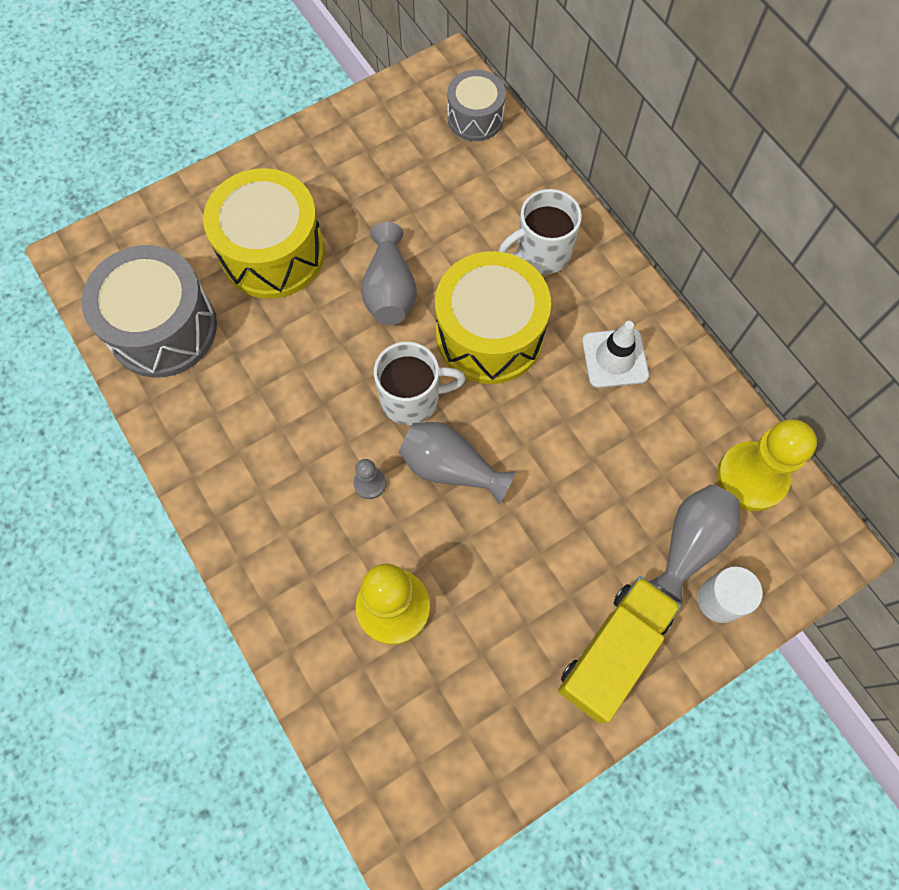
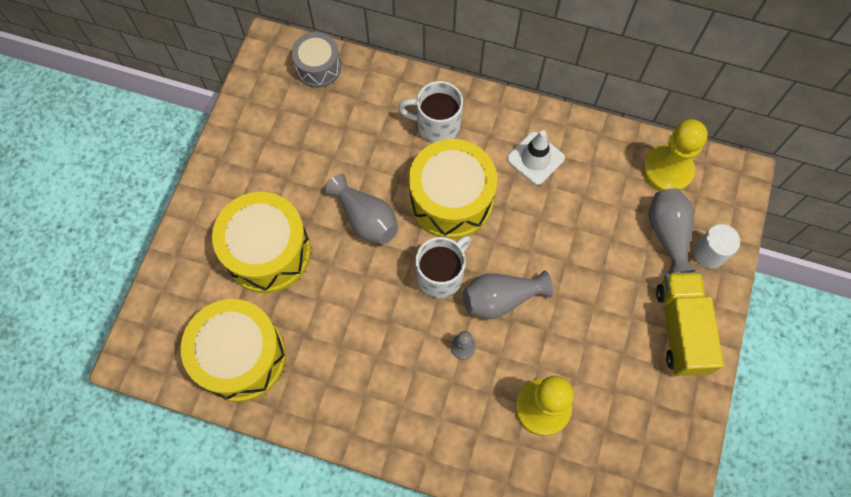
camera: 40 degrees left, 0 degrees up
grey drum [81,245,217,378] -> yellow drum [181,299,286,402]
white mug [498,189,582,274] -> white mug turned 75 degrees clockwise [398,81,463,143]

